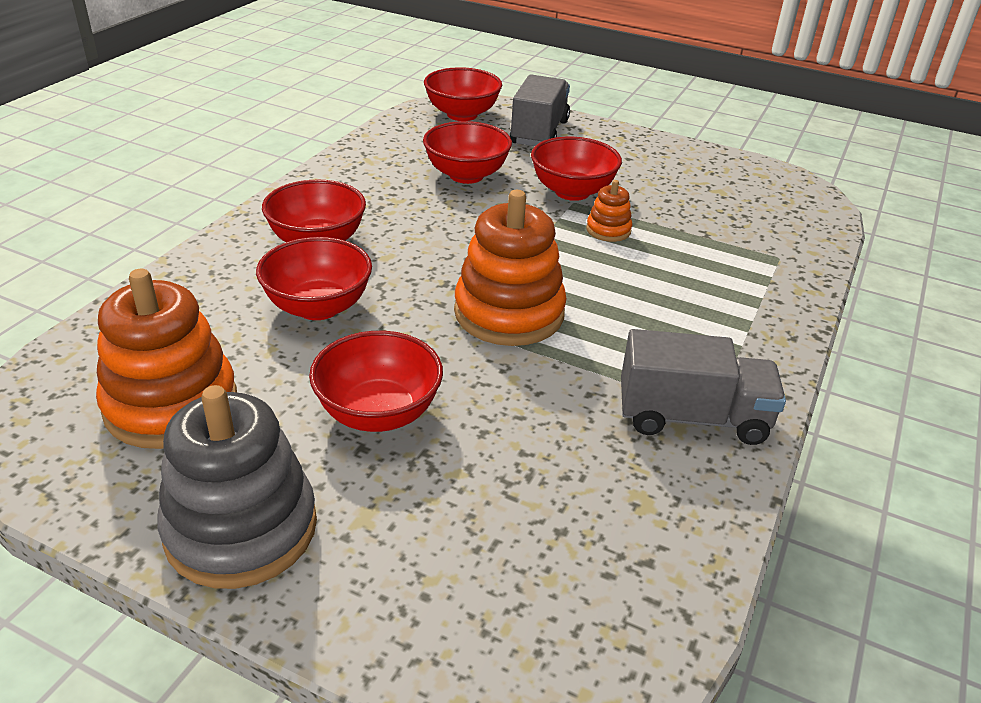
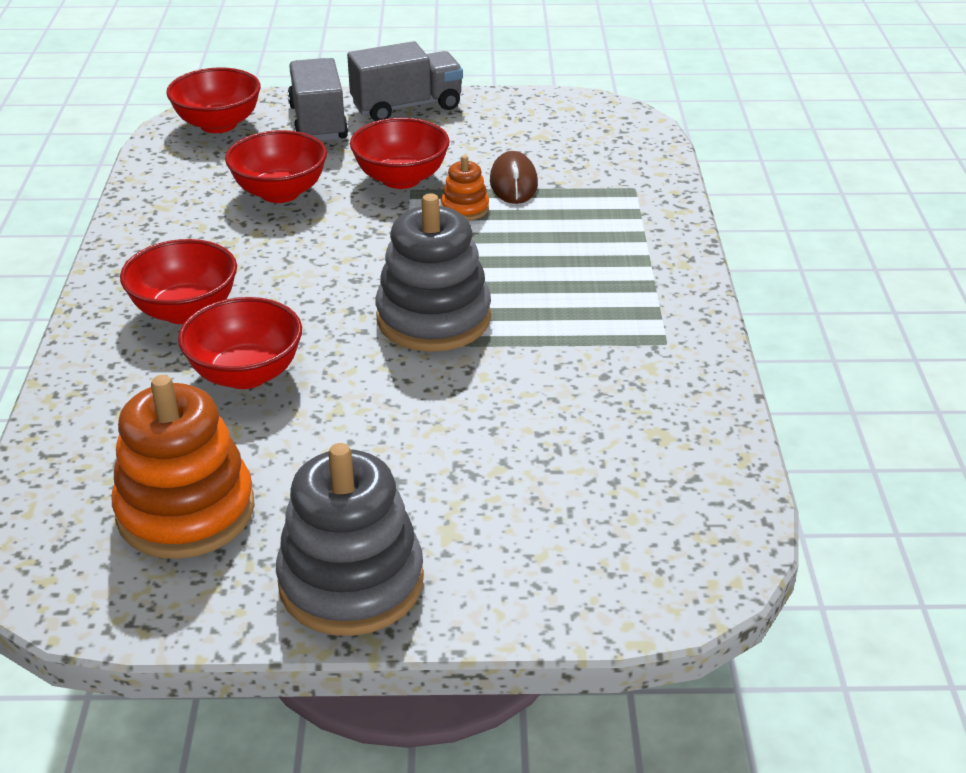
camera: 25 degrees left, 0 degrees up
red bowl [309,331,443,432] -> none
orange stacking toy [454,190,567,346] -> grey stacking toy [376,193,491,352]
grey truck [621,329,786,445] -> grey truck moved to [347,41,463,121]
none -> brown mouse [490,151,538,204]

